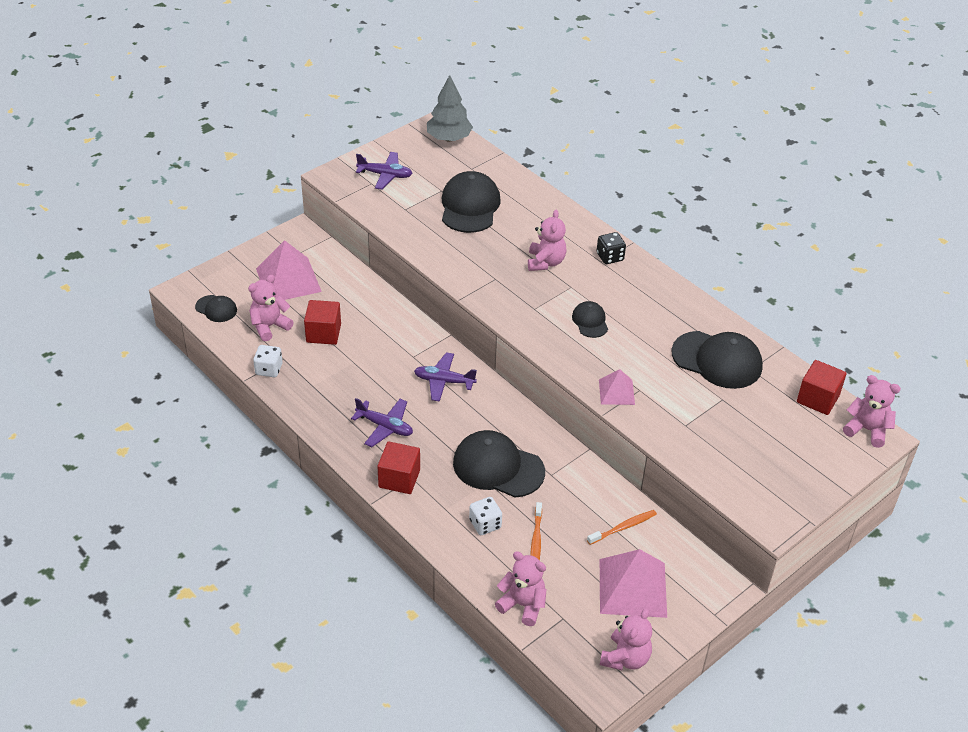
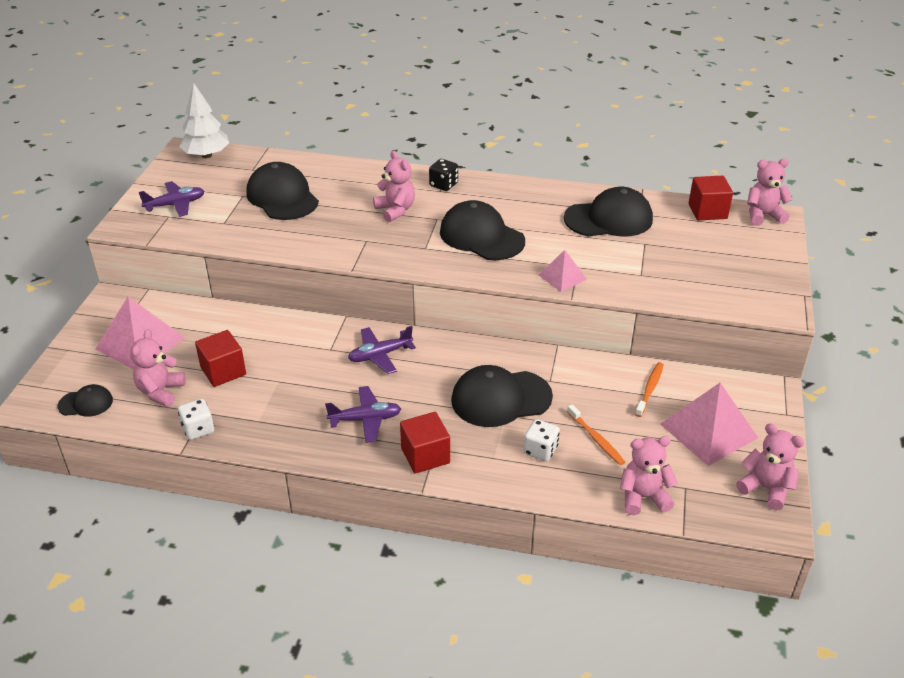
camera: 35 degrees left, 5 degrees down
grey tree [427,75,473,141] -> white tree [179,83,229,158]
black cap [572,301,608,338] -> black cap [440,200,525,260], size x1.93
pink teddy bear [600,608,652,670] -> pink teddy bear turned 45 degrees counterclockwise [736,424,804,510]

